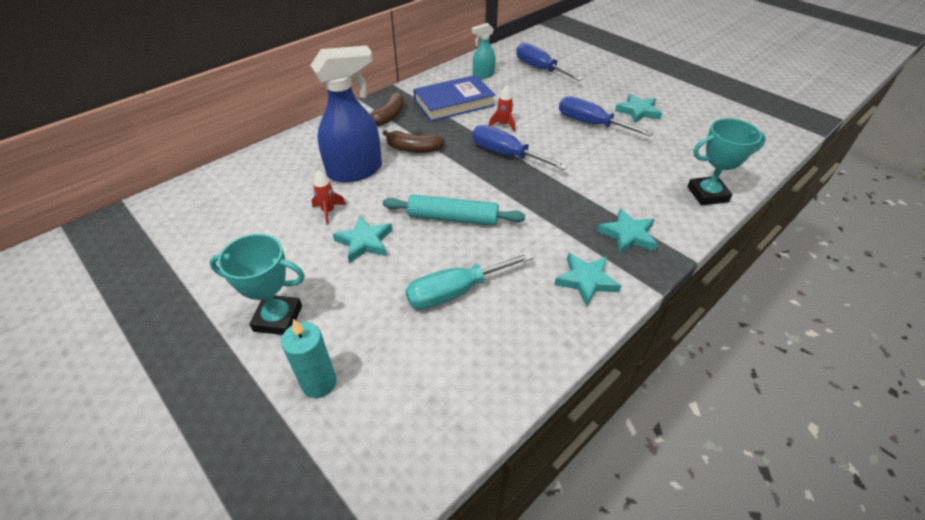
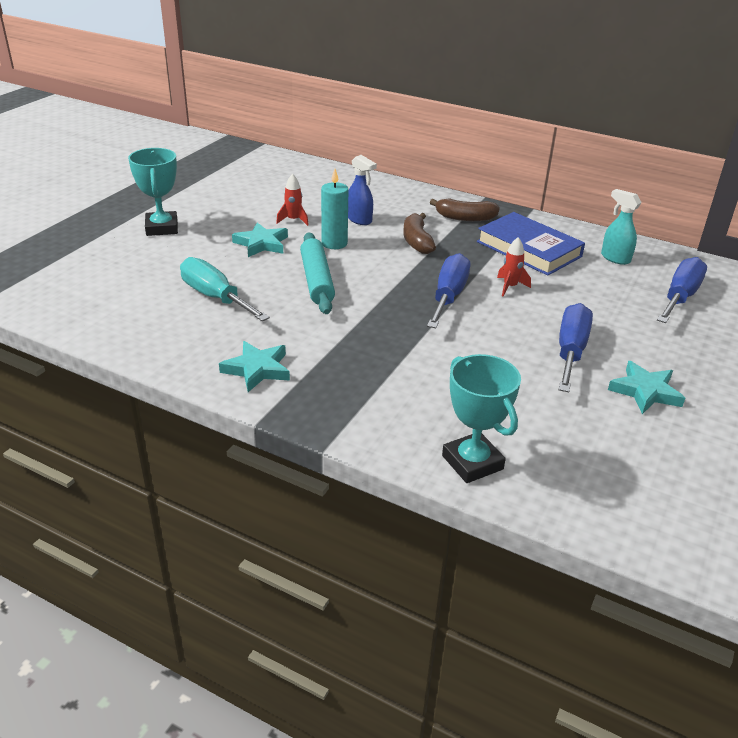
camera: 70 degrees right, 10 degrees down
turquoise candle [281,319,337,398] -> turquoise candle moved to [321,169,348,249]
blue spray bottle [311,46,382,182] -> blue spray bottle [348,155,377,225], size x0.52
turquoise star [597,208,658,255] -> none

